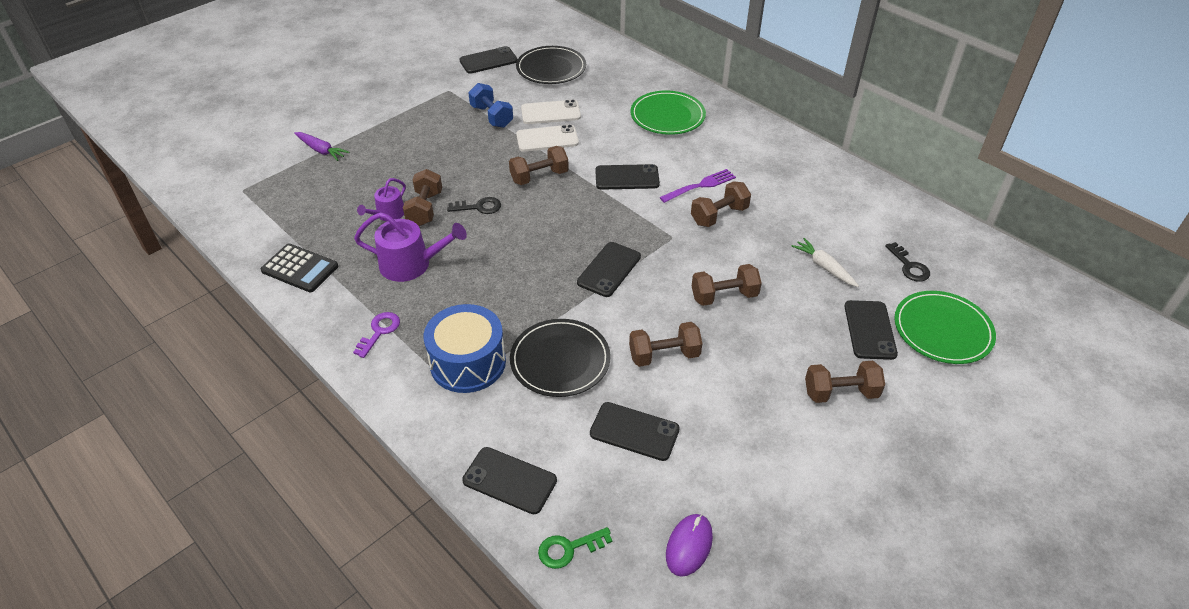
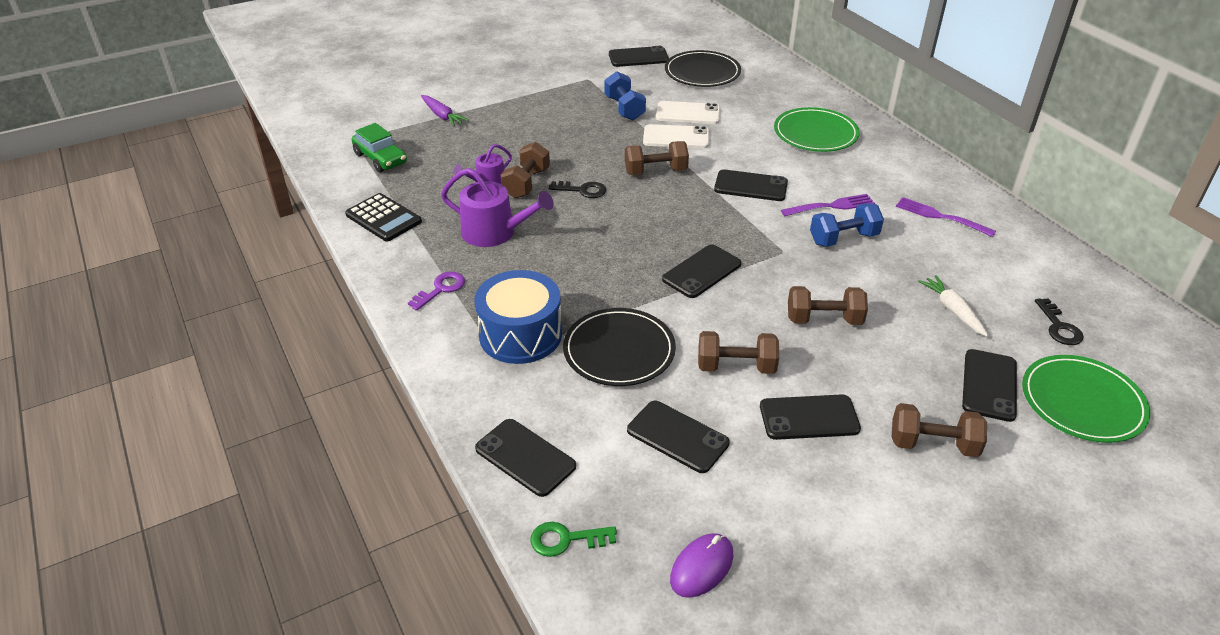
camera: 15 degrees right, 5 degrees down
brown dumbbell [691,181,751,227] -> blue dumbbell [810,203,884,247]
none -> green car [352,123,407,173]
none -> black phone [760,394,861,440]
none -> purple fork [896,197,996,237]

